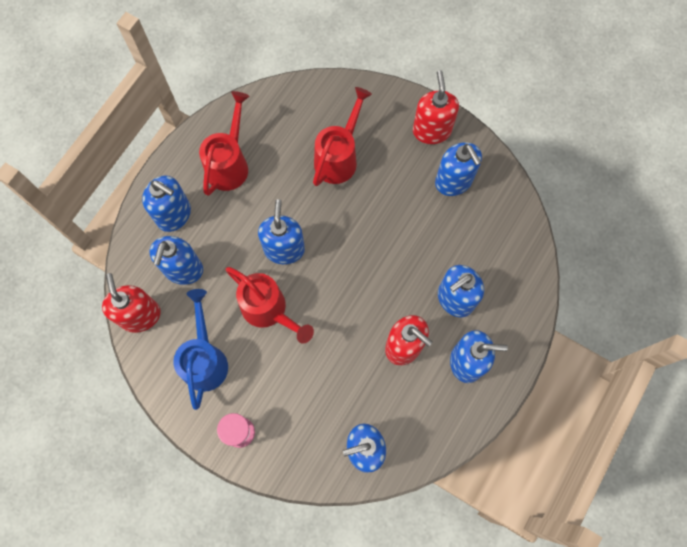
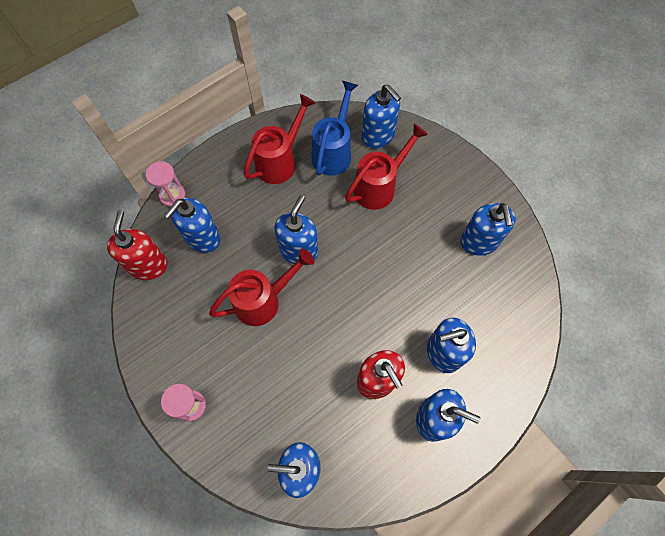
camera: 20 degrees right, 5 degrees down
blue soap dispenser [142,175,191,232] -> blue soap dispenser moved to [362,84,401,148]
blue watering can [173,289,228,410] -> blue watering can moved to [312,80,358,175]
red watering can [225,267,314,344] -> red watering can turned 90 degrees counterclockwise [209,249,314,326]
red soap dispenser [413,70,459,144] -> none
none -> pink hourglass [146,161,186,207]

